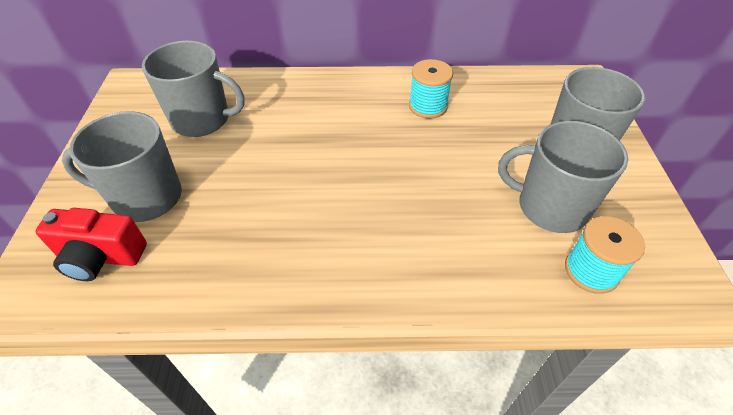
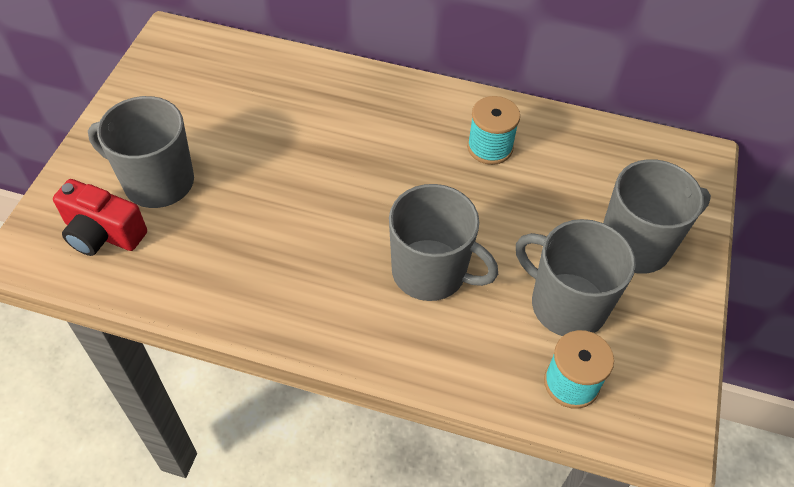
camera: 15 degrees right, 5 degrees up
grey mug [142,41,245,137] -> grey mug moved to [389,184,498,301]

